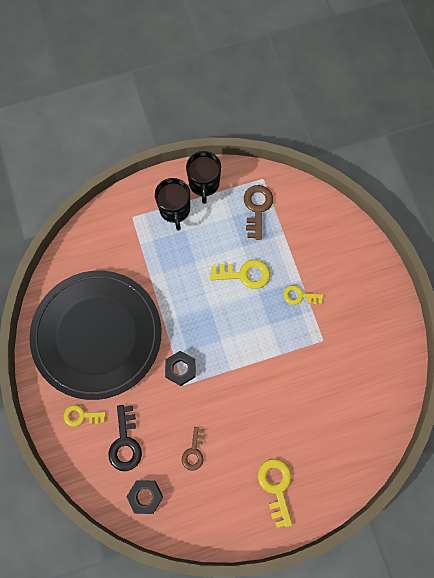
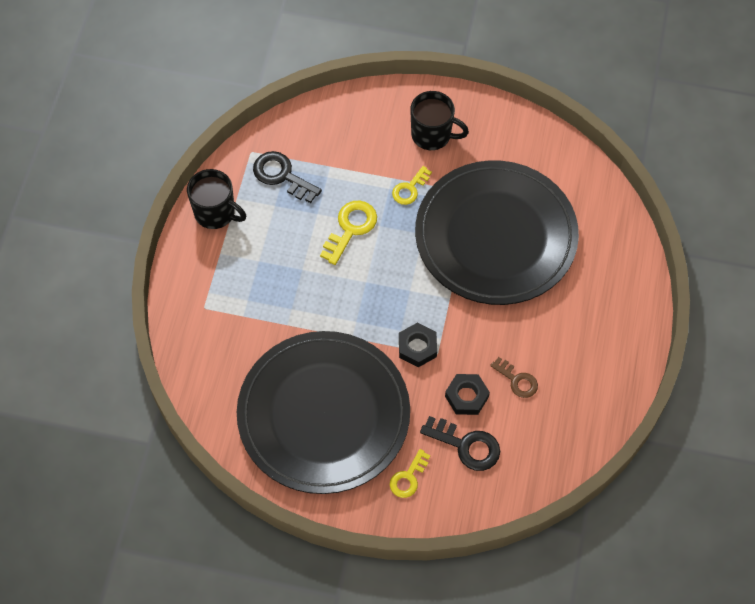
camera: 60 degrees left, 10 degrees down
black nut [126,480,163,514] -> black nut moved to [445,374,490,415]
black mug [155,178,190,231] -> black mug moved to [410,91,469,150]
brown key [244,185,273,240] -> black key [253,151,322,203]
yellow key [258,459,292,528] -> none
none -> black plate [415,160,579,305]

